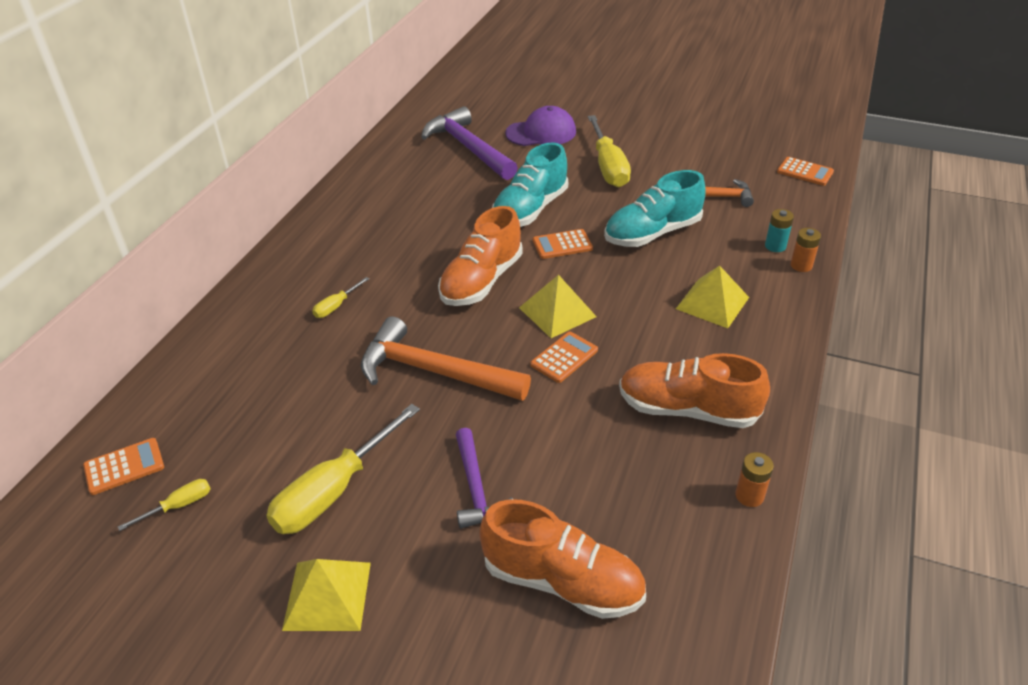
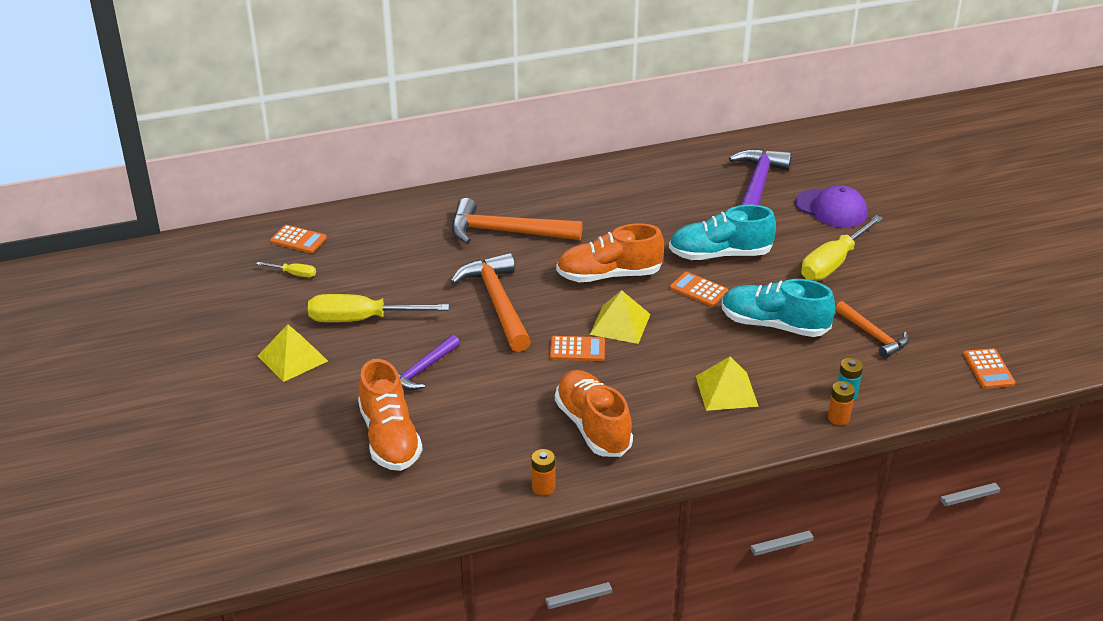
camera: 50 degrees right, 5 degrees down
yellow screwdriver [312,277,369,318] -> orange hammer [452,198,582,244]

